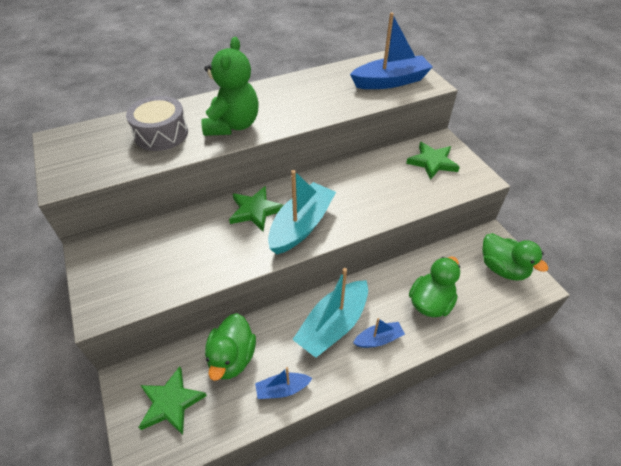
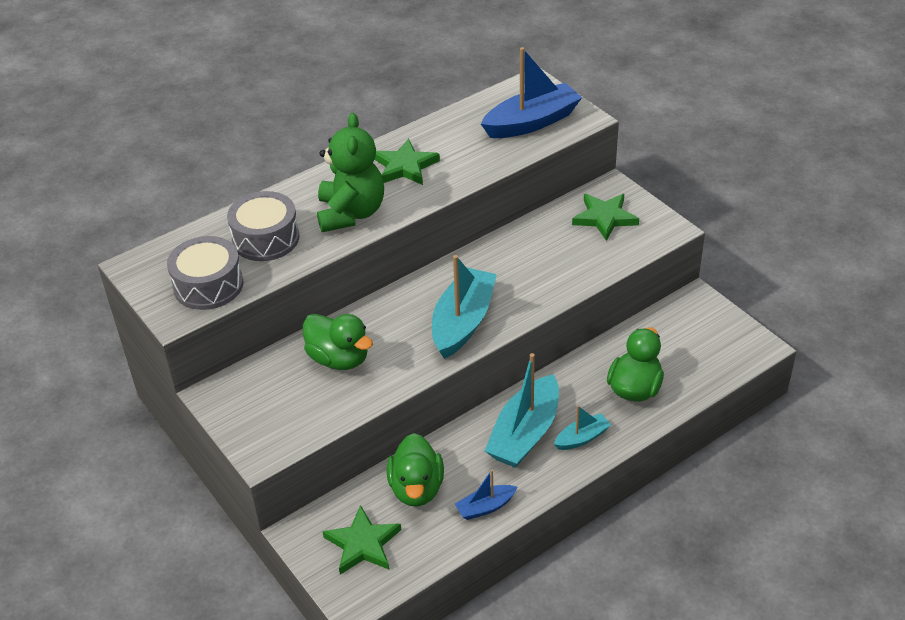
camera: 10 degrees left, 5 degrees down
green star [229,186,284,231] -> green star moved to [374,138,440,185]
blue boat [353,318,405,348] -> turquoise boat [554,406,611,450]
green duck [482,233,548,281] -> green duck moved to [303,314,373,370]
none -> grey drum [167,236,243,310]

